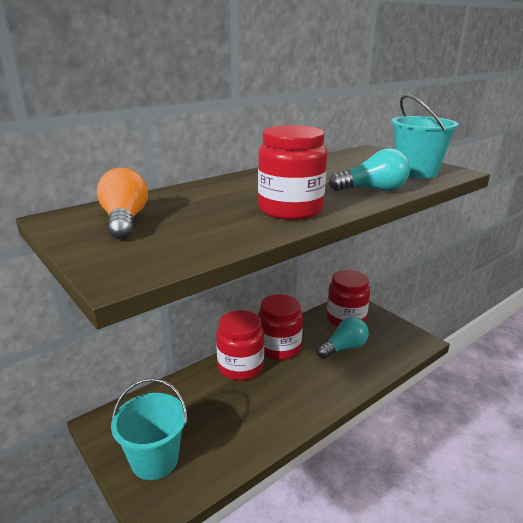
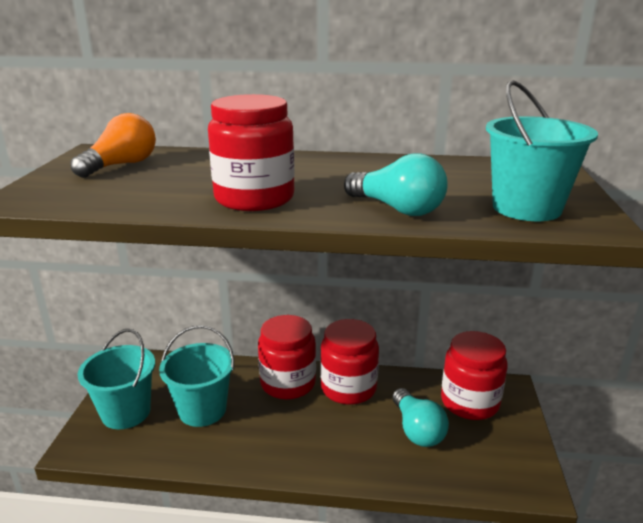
camera: 45 degrees right, 0 degrees up
turquoise light bulb [316,317,369,359] -> turquoise light bulb turned 60 degrees clockwise [392,388,449,447]
none -> turquoise bucket [159,325,234,427]

